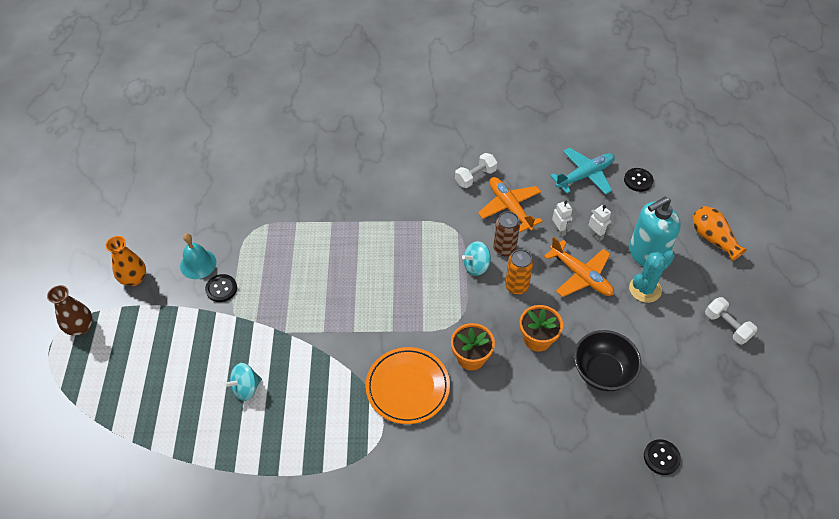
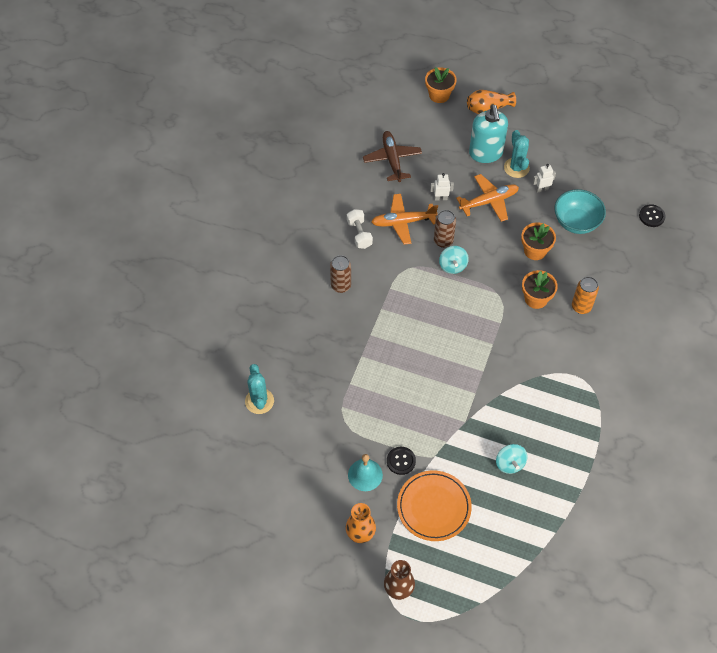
camera: 70 degrees left, 5 degrees up
orange plate [365,347,450,424] -> orange plate moved to [397,470,472,541]
orange can [505,249,533,294] -> orange can moved to [572,277,599,314]
turquoise plane [550,148,615,195] -> brown plane [363,131,422,182]
black bowl [574,330,642,391] -> turquoise bowl [555,189,606,234]
white robot [589,205,613,241] -> white robot moved to [533,164,556,193]
black button [624,168,653,192] -> none
white dumbbell [705,297,757,344] -> none
none -> turquoise cactus [245,364,274,414]
none -> brown can [330,255,351,293]
none -> orange flower pot [425,67,457,103]

